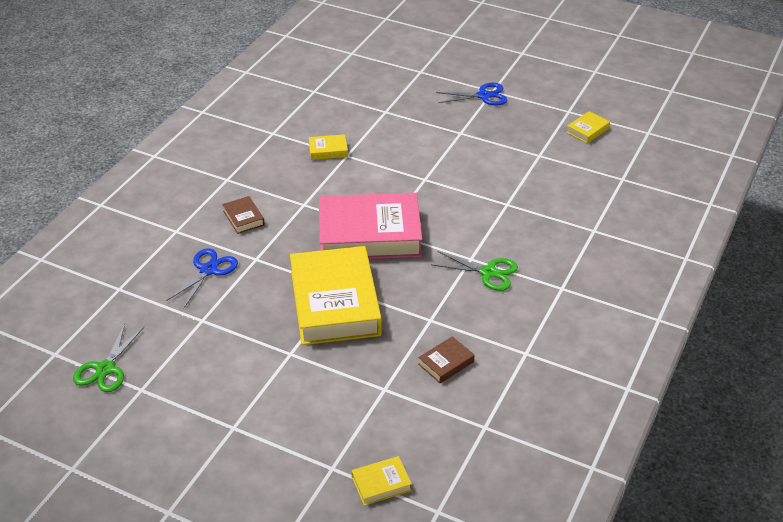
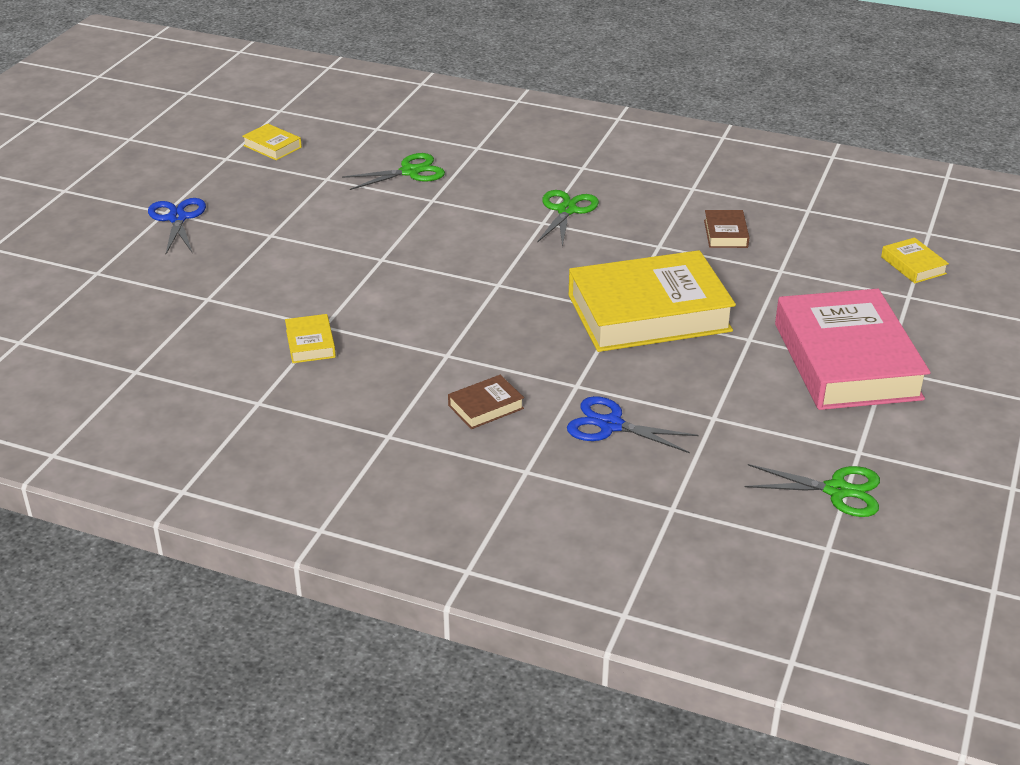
camera: 95 degrees left, 5 degrees down
pink book [319,193,422,259] -> pink book moved to [775,289,930,410]
brown book [418,336,475,383] -> brown book turned 45 degrees clockwise [704,210,750,248]
none -> green scissors [342,153,445,190]

